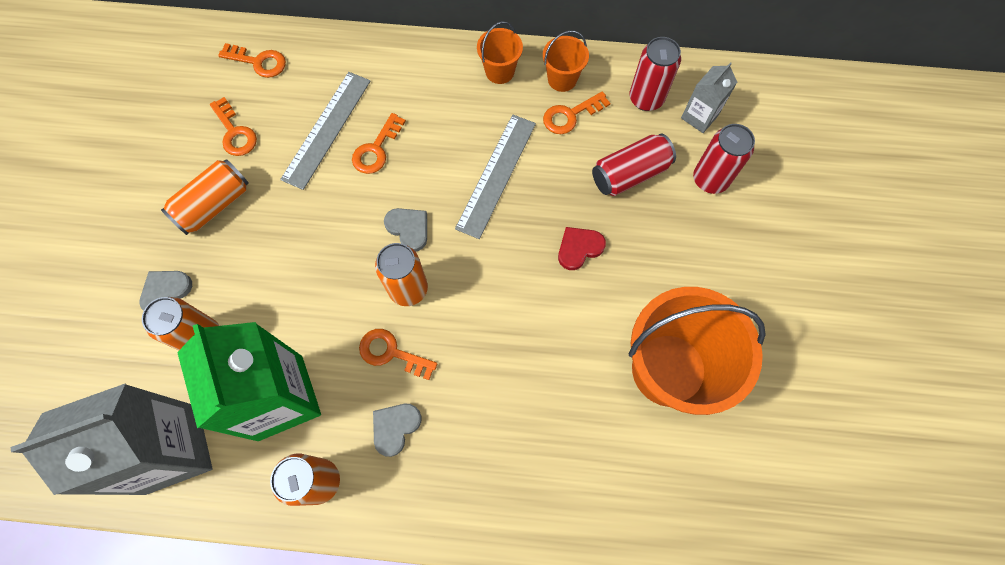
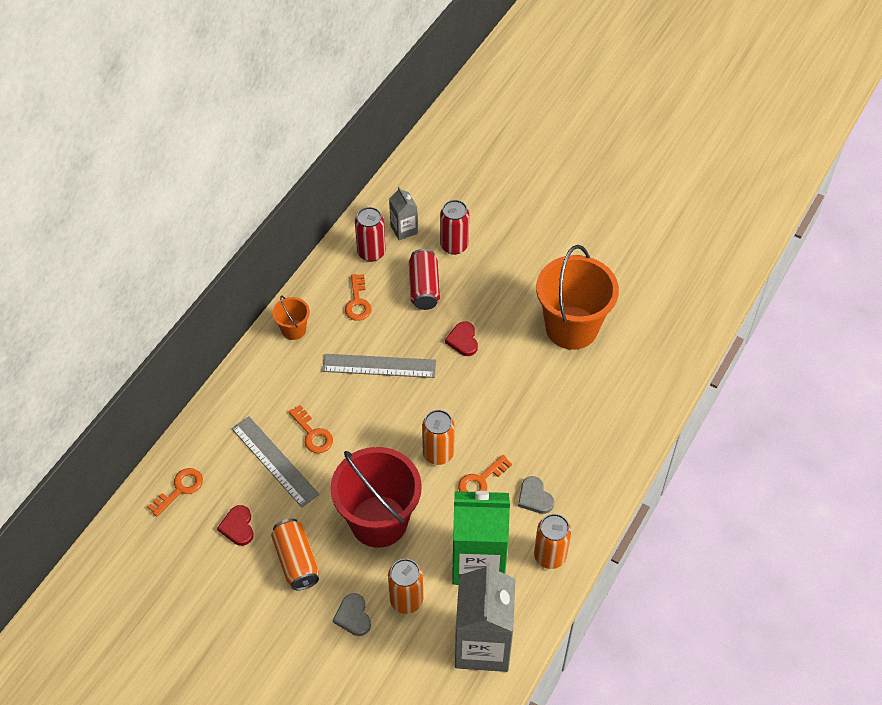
camera: 65 degrees left, 15 degrees down
orange key [210,97,257,156] -> red heart [217,505,254,546]
grey heart [384,208,427,252] -> none
grey ruler [455,114,536,239] -> grey ruler turned 45 degrees counterclockwise [322,354,436,378]
orange bucket [543,30,589,92] -> none
none -> red bucket [331,447,422,548]

